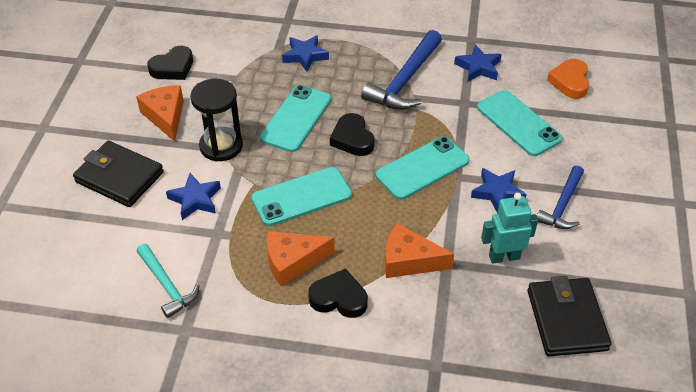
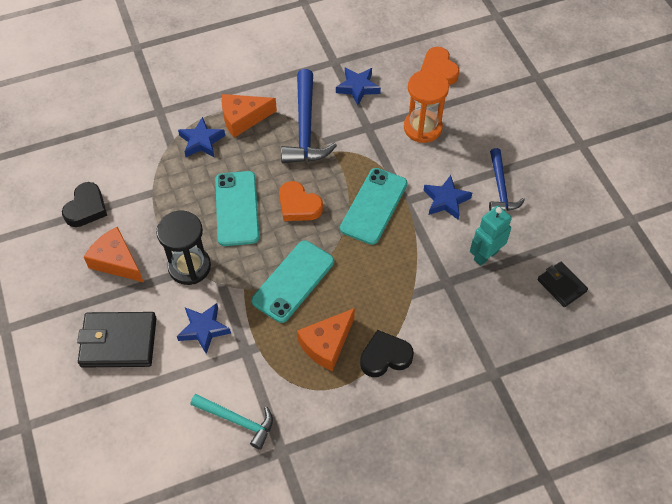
camera: 30 degrees left, 10 degrees up
black heart [330,113,375,156] -> orange heart [279,181,323,221]
orange cheese [385,223,454,278] -> orange cheese moved to [222,94,277,138]
turquoise phone [477,90,562,156] -> orange hourglass [404,70,449,143]
black wallet [527,276,611,356] -> black wallet [538,262,588,307], size x0.58

